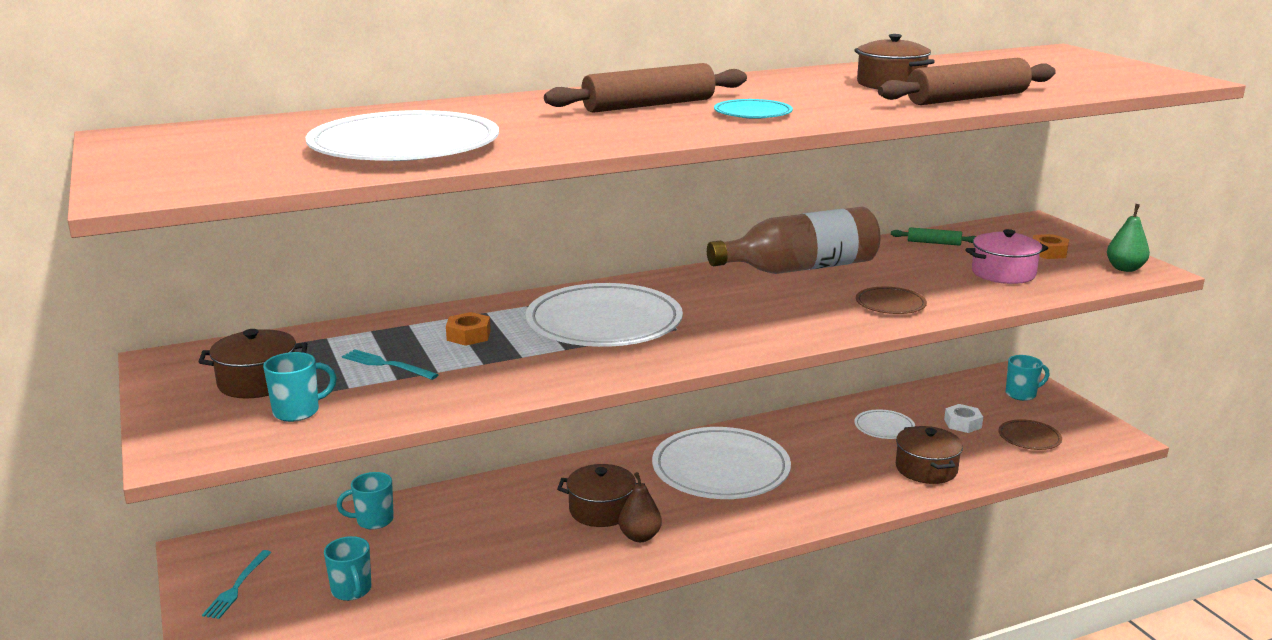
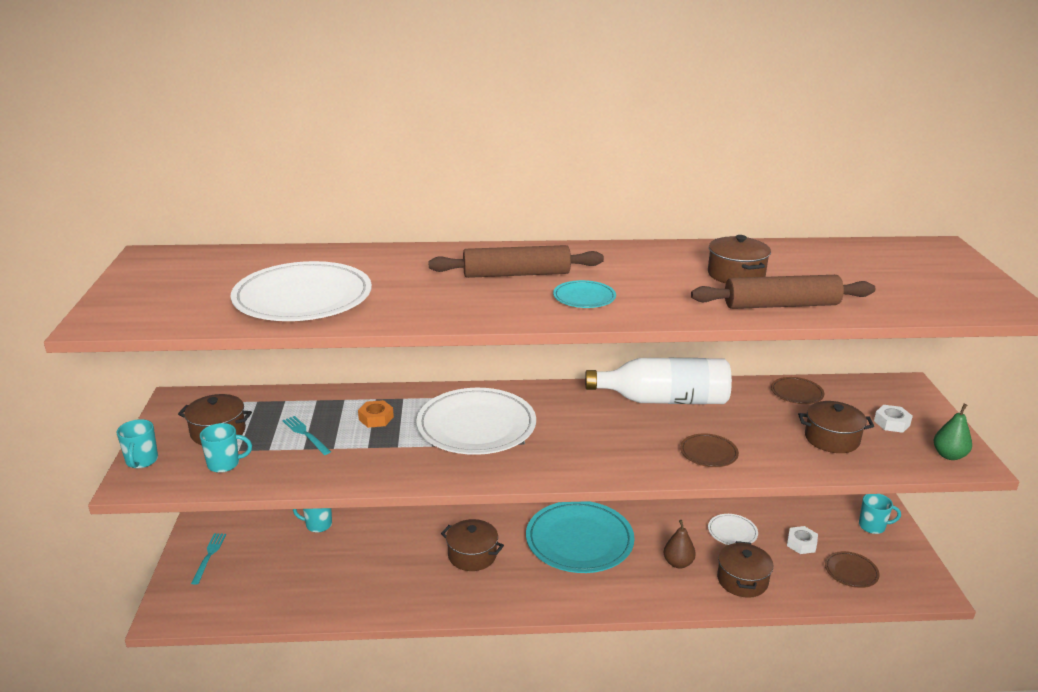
camera: 20 degrees right, 5 degrees up
turquoise fork [202,550,272,619] -> turquoise fork turned 150 degrees clockwise [191,533,226,585]
turquoise mug [324,536,371,601] -> turquoise mug moved to [116,419,158,468]
brown pear [619,472,662,542] -> brown pear moved to [664,520,696,568]
white plate [652,427,791,499] -> turquoise plate [526,501,635,573]
brown bottle [707,207,881,274] -> white bottle [585,358,732,404]
green rolling pin [891,227,976,246] -> brown plate [771,377,824,404]
pink pot [965,229,1048,284] -> brown pot [798,401,874,453]
orange nut [1033,234,1069,259] -> white nut [874,405,913,433]

